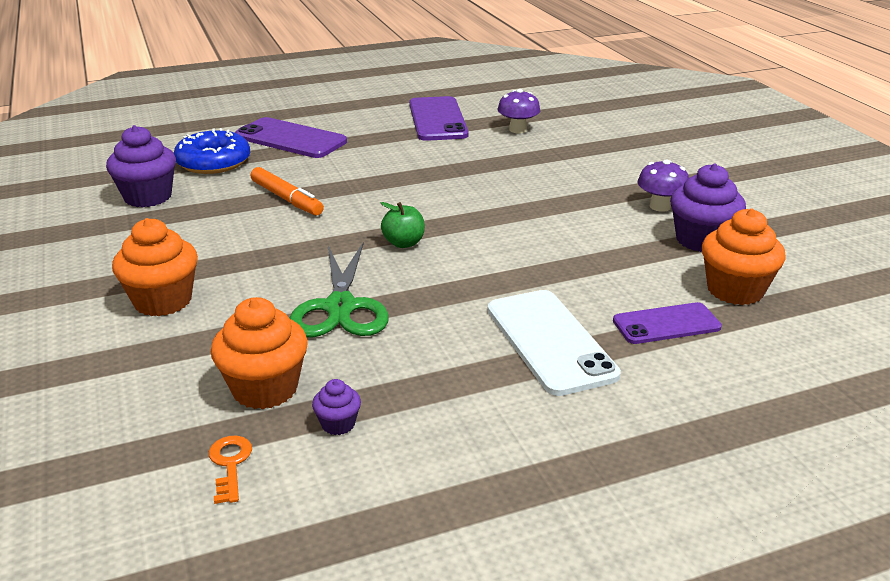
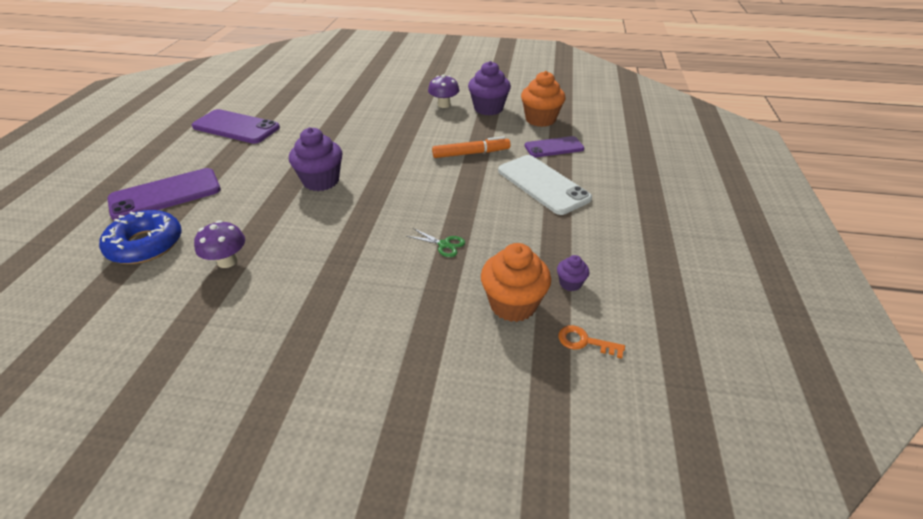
camera: 60 degrees left, 10 degrees up
purple cupcake [106,125,176,208] -> purple cupcake moved to [289,127,343,191]
orange cupcake [112,218,198,316] -> none
orange marker [251,167,324,216] -> orange marker moved to [432,136,511,158]
green scissors [289,243,389,337] -> green scissors [407,228,465,257], size x0.45
green apple [381,202,425,248] -> none
white phone [487,290,621,396] -> white phone turned 45 degrees clockwise [498,155,592,215]
purple mushroom [498,89,540,133] -> purple mushroom moved to [194,220,245,268]
purple phone [613,302,722,344] -> purple phone turned 60 degrees clockwise [524,136,585,157]

